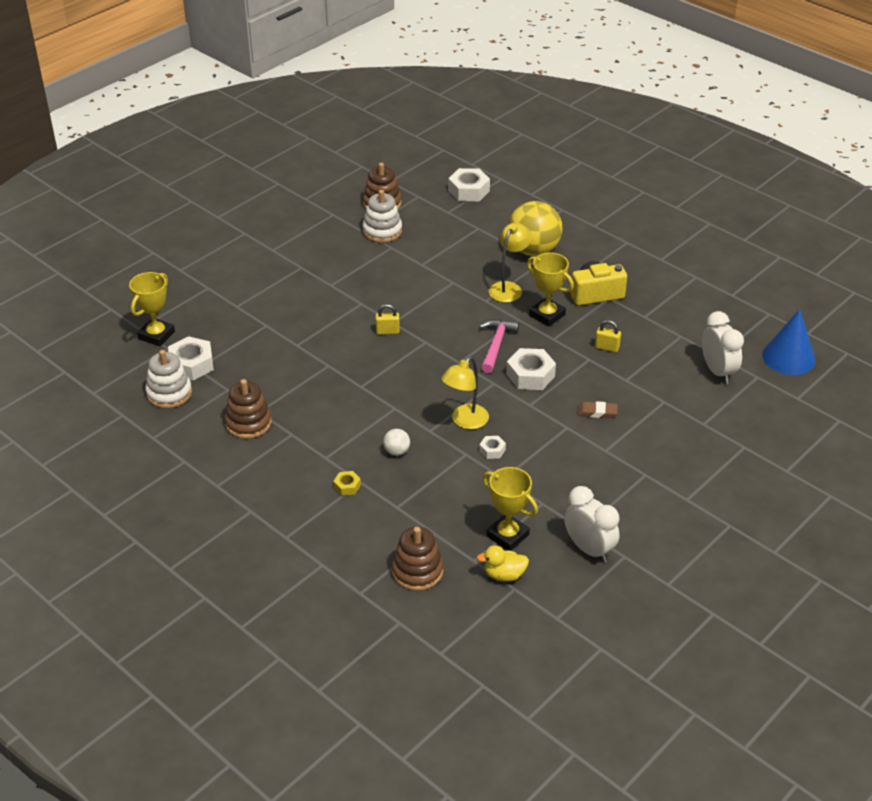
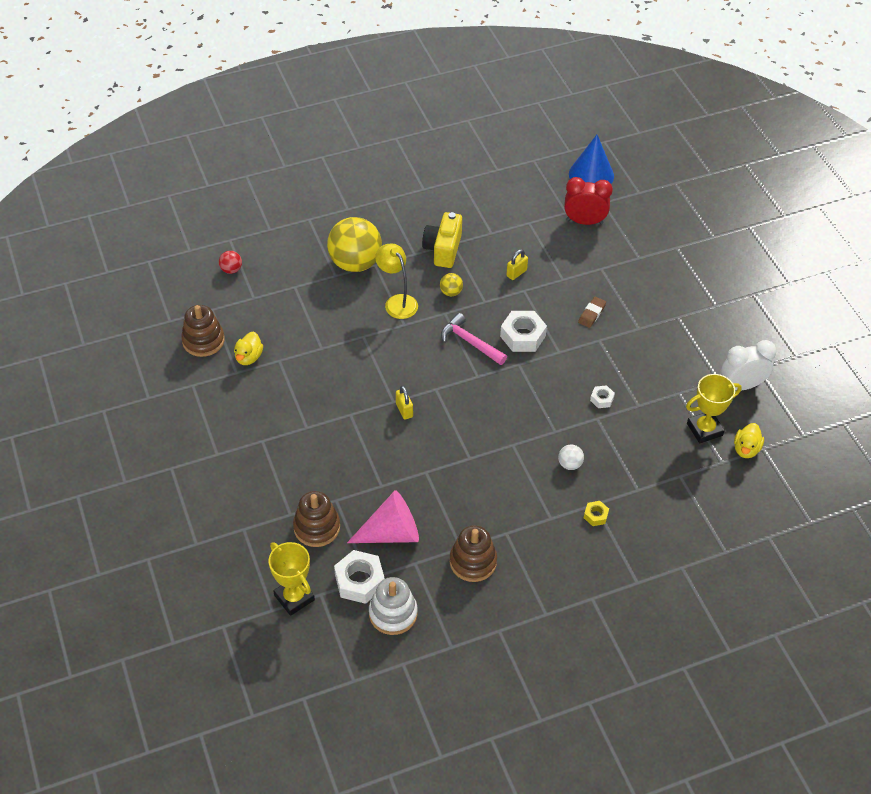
camera: 65 degrees left, 10 degrees up
white stacking toy [363,190,402,243] -> yellow duck [234,332,263,365]
yellow padlock [375,304,400,334] -> yellow padlock turned 45 degrees counterclockwise [396,386,413,420]
brown stacking toy [392,527,443,591] -> brown stacking toy moved to [293,491,340,547]
yellow lamp [441,357,489,429] -> none
white nut [448,168,490,201] -> red ball [219,251,242,274]
yellow trophy [527,253,574,326] -> yellow ball [440,273,463,296]
white clock [702,311,744,384] -> red clock [564,177,613,225]
none -> pink cone [347,490,419,543]

